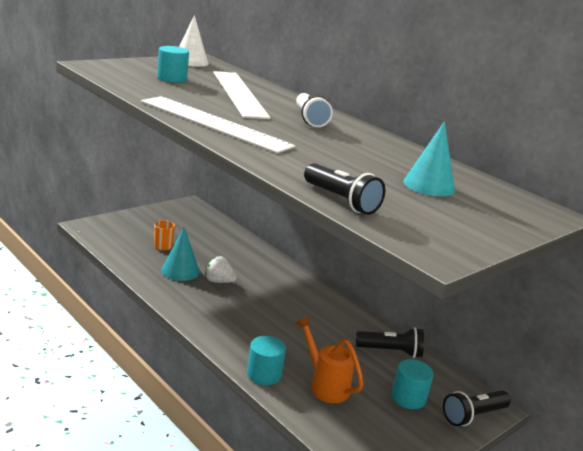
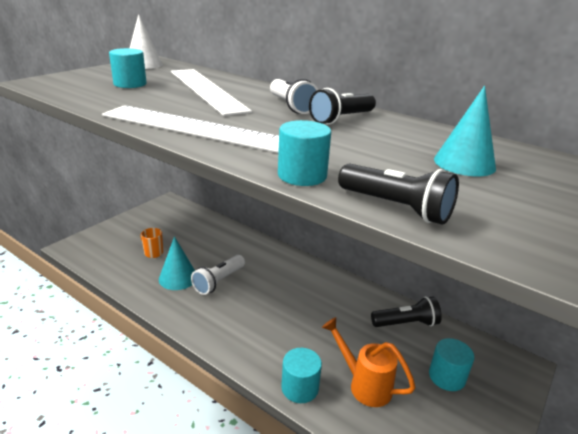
camera: 10 degrees left, 5 degrees up
white strawberry [205,256,237,283] -> white flashlight [191,255,245,295]
black flashlight [443,390,511,426] -> black flashlight moved to [309,88,376,125]
none -> turquoise cylinder [278,120,331,186]

